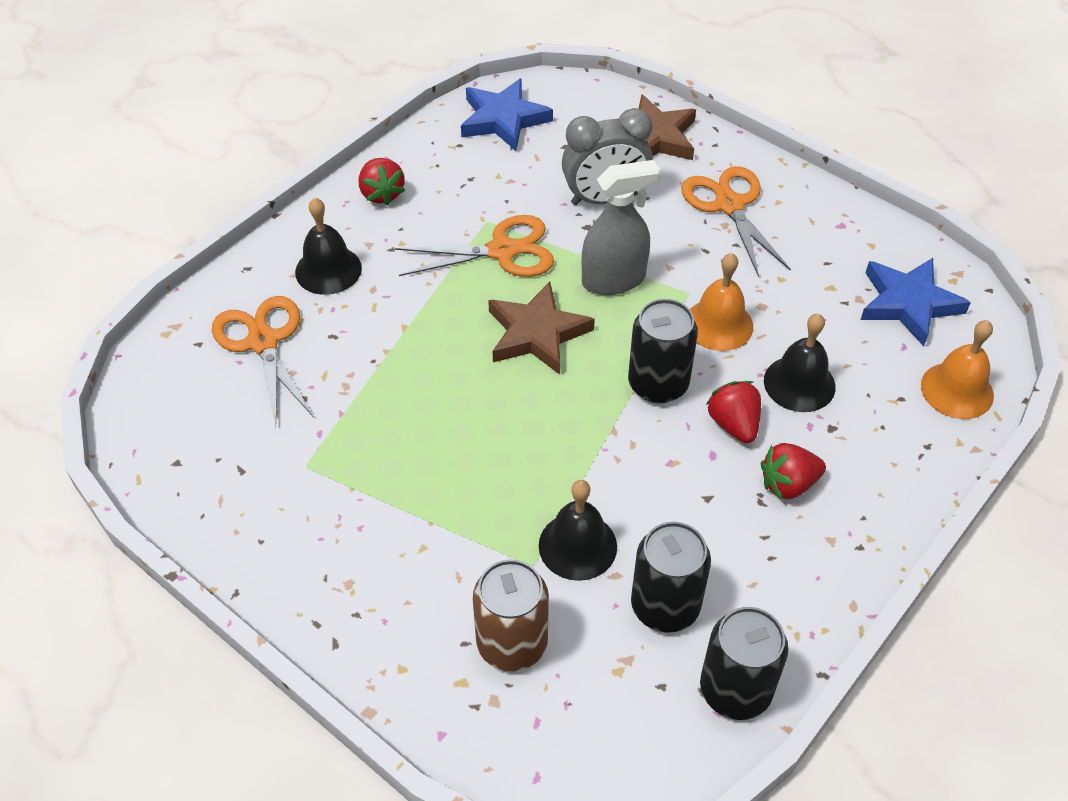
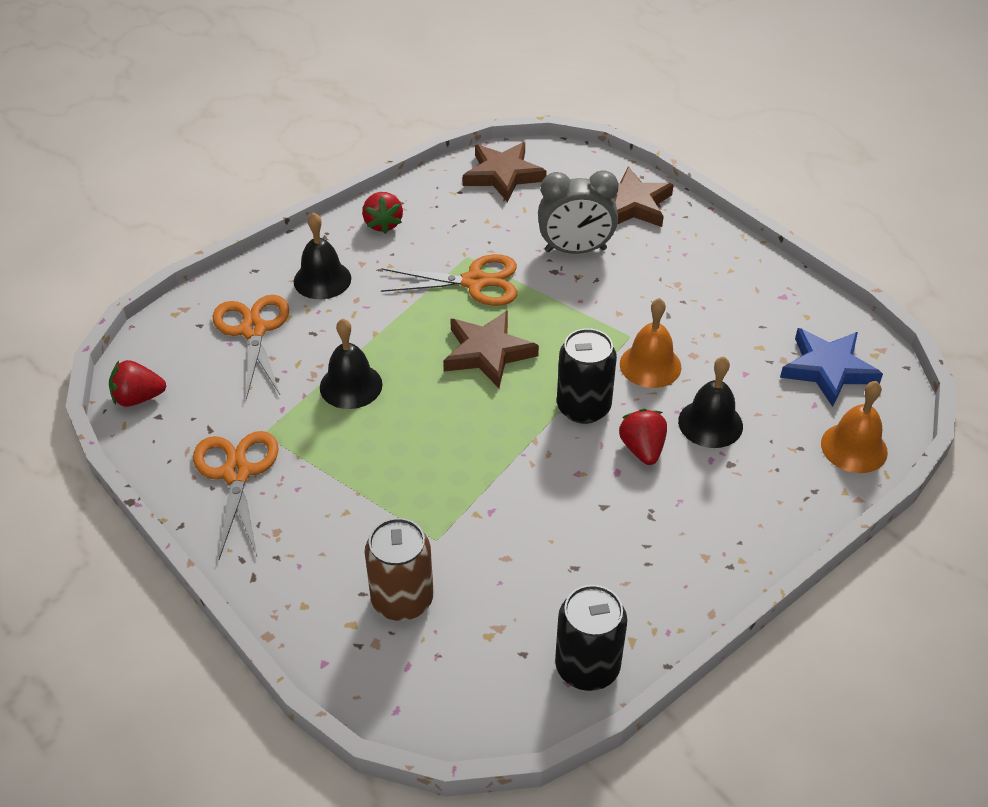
camera: 10 degrees right, 5 degrees down
blue star [461,78,553,151] -> brown star [463,142,547,203]
black bell [539,480,617,581] -> black bell moved to [320,319,382,409]
grey spray bottle [581,160,660,295] -> none
black can [631,522,711,633] -> none
orange scissors [681,166,791,277] -> orange scissors moved to [193,431,279,559]
red strawberry [761,443,826,500] -> red strawberry moved to [109,360,166,407]

